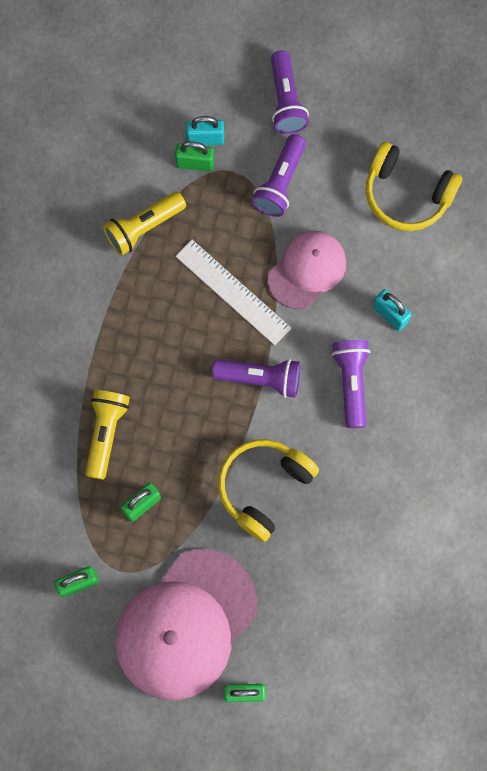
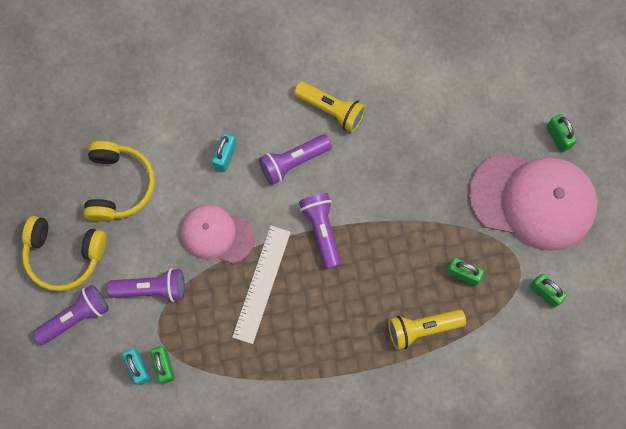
camera: 115 degrees left, 0 degrees up
yellow flashlight [103,191,186,256] -> yellow flashlight moved to [294,82,366,132]
yellow headphones [218,439,319,542] -> yellow headphones moved to [22,216,106,291]

